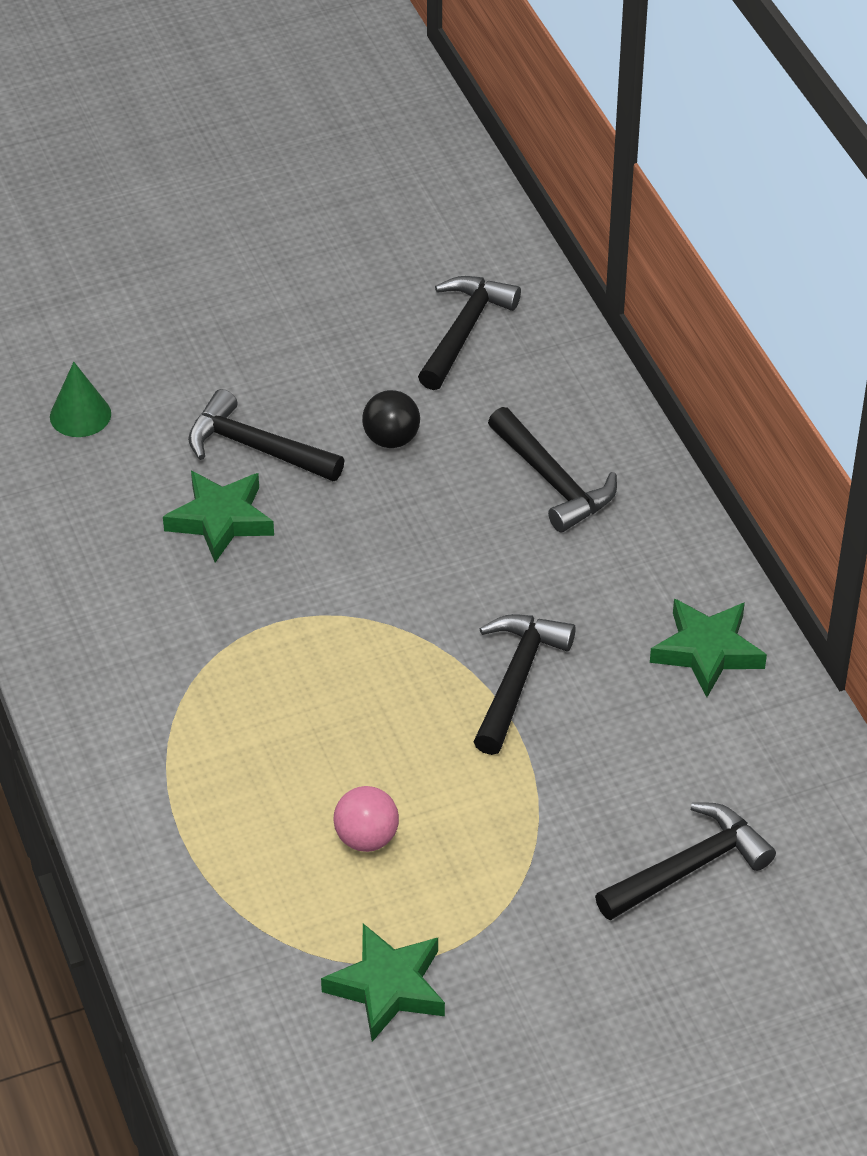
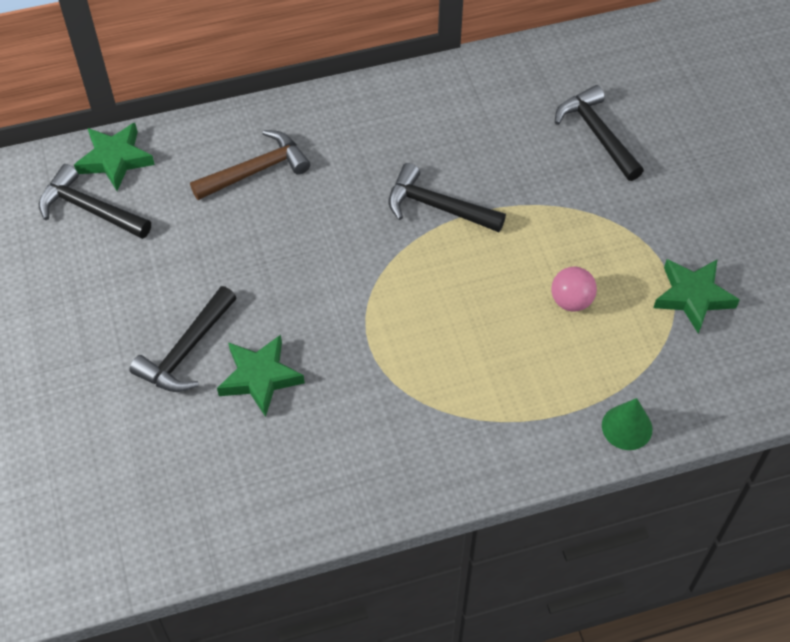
camera: 85 degrees left, 10 degrees up
green cone [50,362,111,437] -> green cone moved to [602,398,652,450]
black ball [362,390,420,448] -> none
black hammer [488,407,617,532] -> brown hammer [190,130,310,200]
green star [650,599,767,697] -> green star moved to [74,123,155,191]

